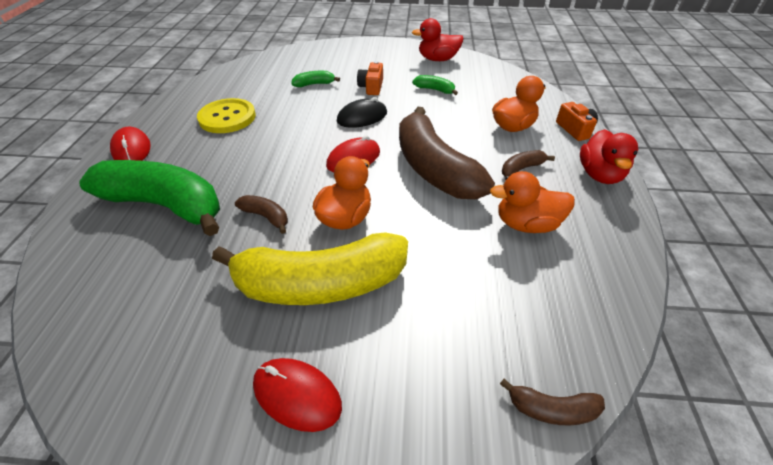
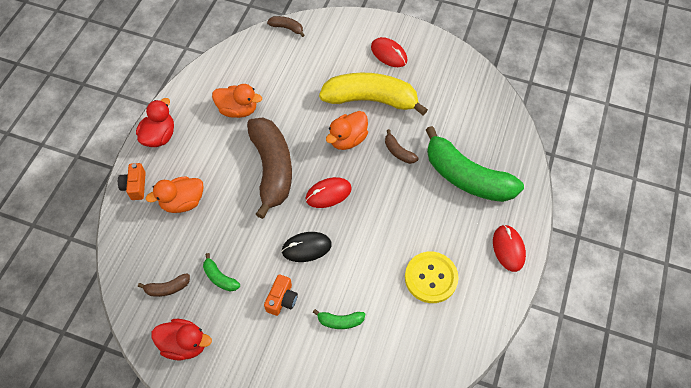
camera: 165 degrees left, 15 degrees up
brown banana [502,150,555,177] -> brown banana moved to [138,273,190,297]

